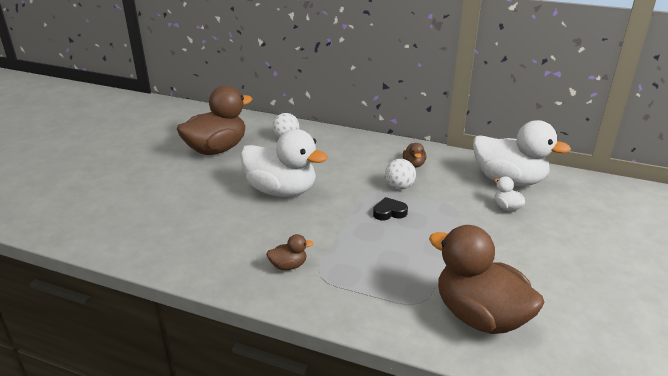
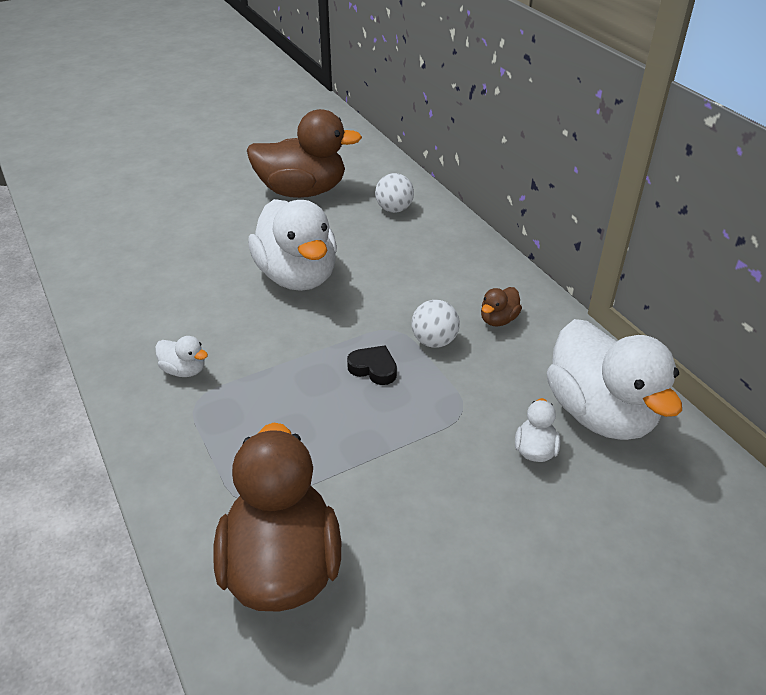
camera: 40 degrees right, 10 degrees up
brown duck [266,234,313,270] -> white duck [155,336,208,377]

